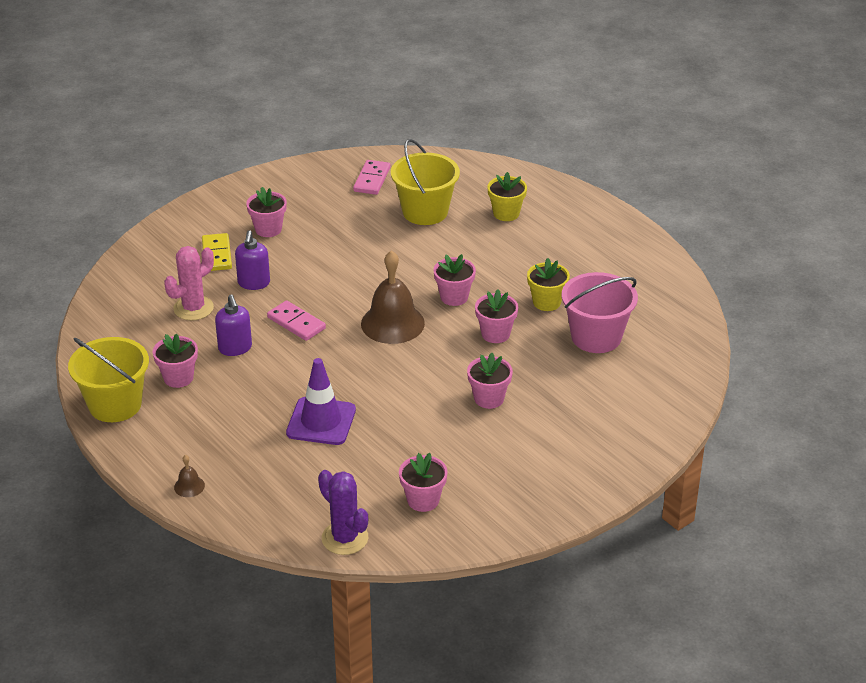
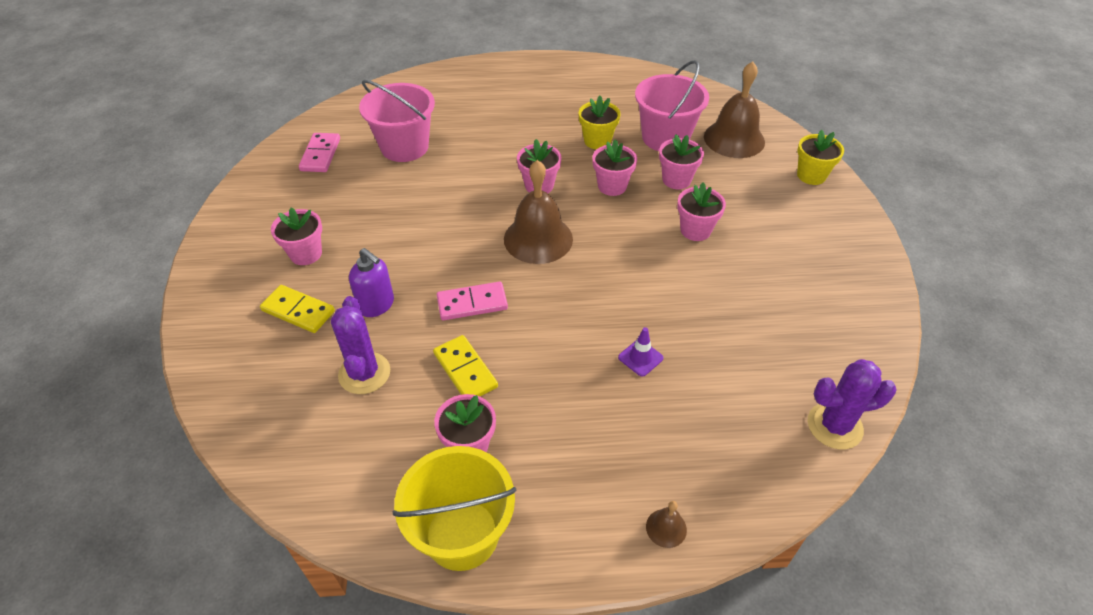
camera: 55 degrees left, 10 degrees up
pink cactus [164,246,214,321] -> purple cactus [331,296,390,394]
purple soap dispenser [215,295,252,356] -> yellow domino [433,335,498,396]
purple traffic cone [286,358,356,445] -> purple traffic cone [618,327,664,377], size x0.49
pink domino [353,160,390,195] -> pink domino turned 45 degrees clockwise [299,133,340,172]
yellow bucket [391,139,460,225] -> pink bucket [359,80,435,162]
pink flower pot [399,453,448,512] -> pink flower pot moved to [659,134,704,189]
yellow flower pot [488,172,527,221] -> yellow flower pot moved to [797,130,844,185]
none -> brown bell [704,61,765,158]

